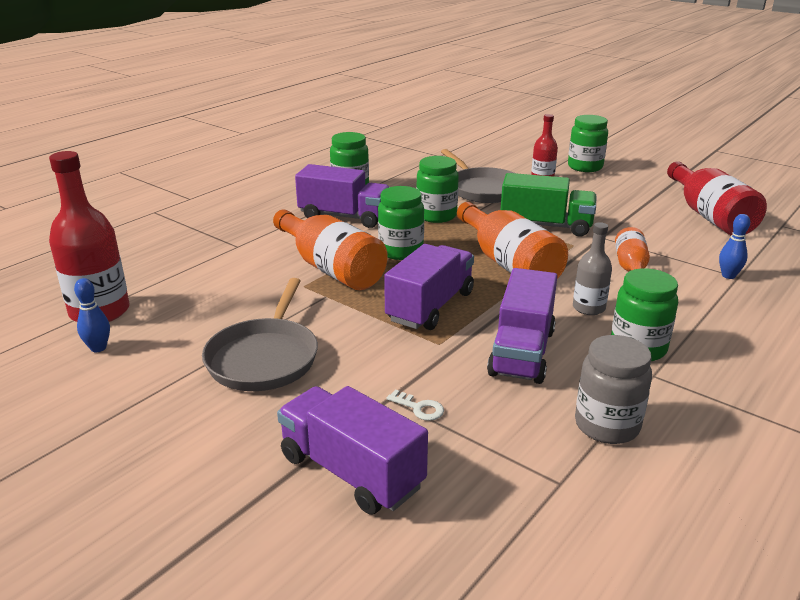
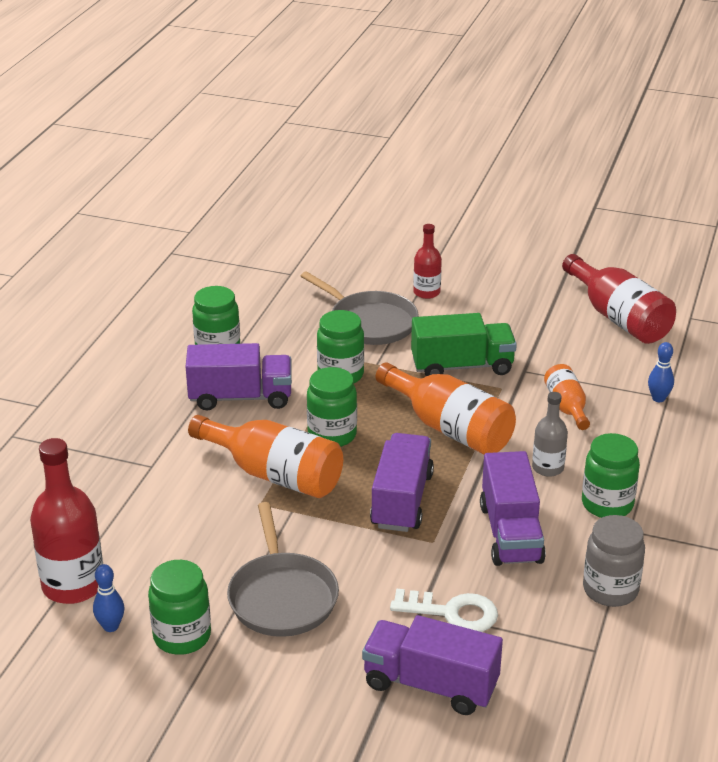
camera: 20 degrees left, 5 degrees up
white key [386,389,444,421] -> white key [390,589,498,632], size x1.92
green jar [568,115,608,172] -> green jar moved to [148,560,211,655]

